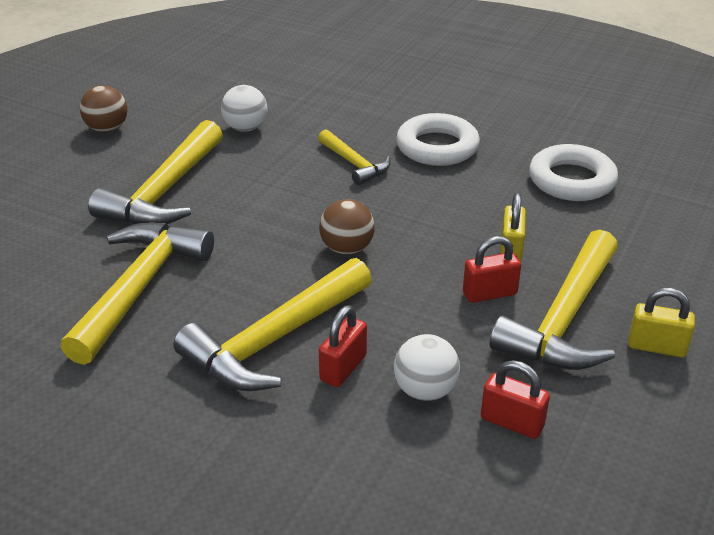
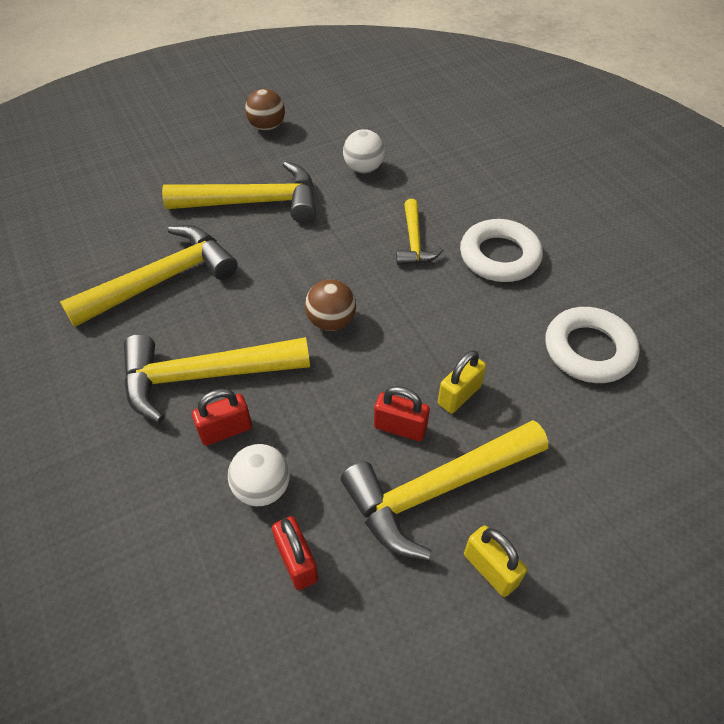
camera: 35 degrees right, 15 degrees up
yellow hammer [88,120,223,225] -> yellow hammer turned 150 degrees counterclockwise [162,161,316,223]

